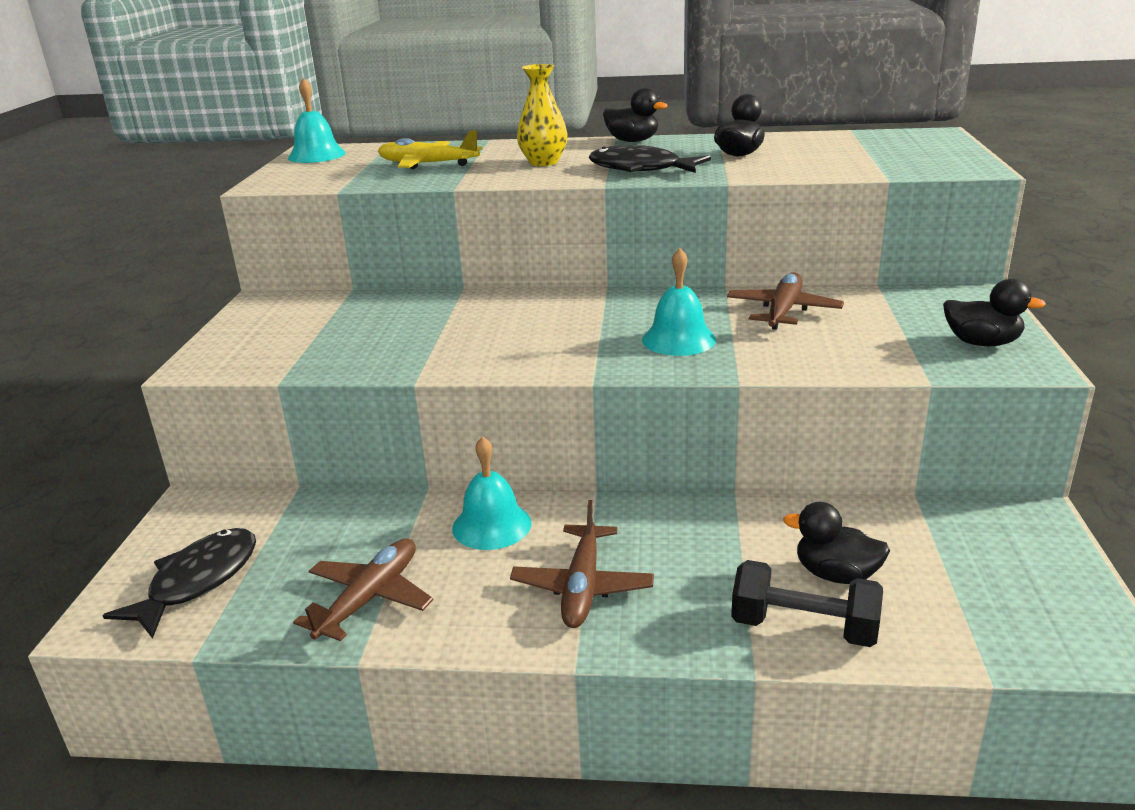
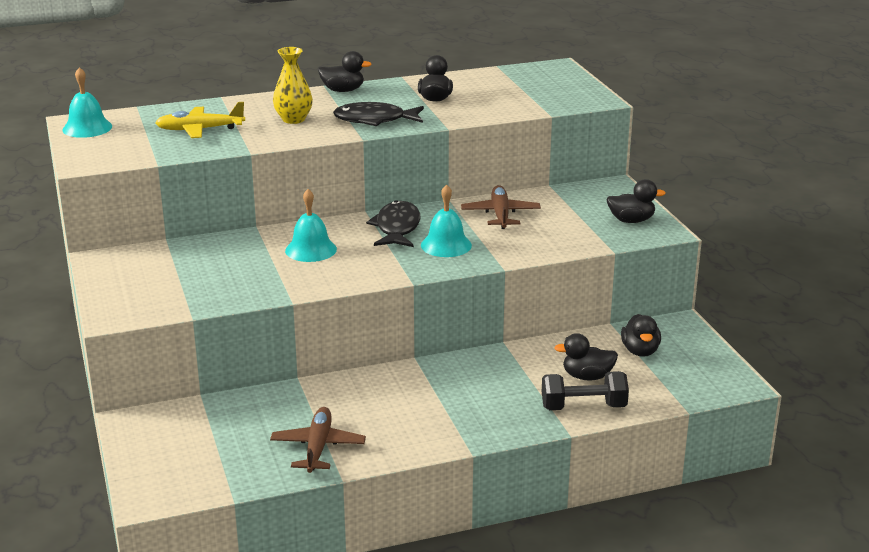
camera: 25 degrees left, 0 degrees up
black fish [102,528,256,639] -> black fish moved to [366,200,420,247]
turquoise bell [452,436,532,550] -> turquoise bell moved to [285,189,337,262]
brown plane [510,500,654,628] -> none
none -> black duck [621,314,661,357]

